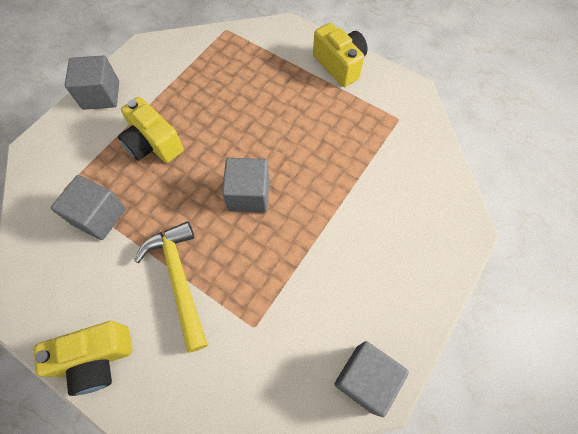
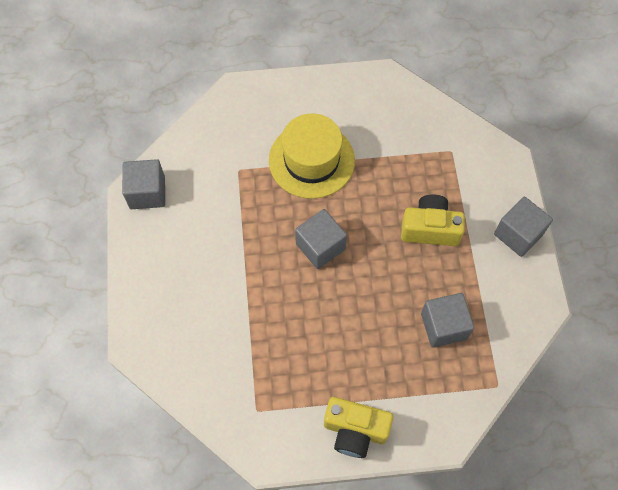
camera: 140 degrees right, 0 degrees up
yellow camera [34,321,132,396] -> none
grey cube [51,175,126,240] -> grey cube moved to [421,293,474,348]
yellow hammer [134,221,208,353] -> yellow hat [269,113,355,199]

